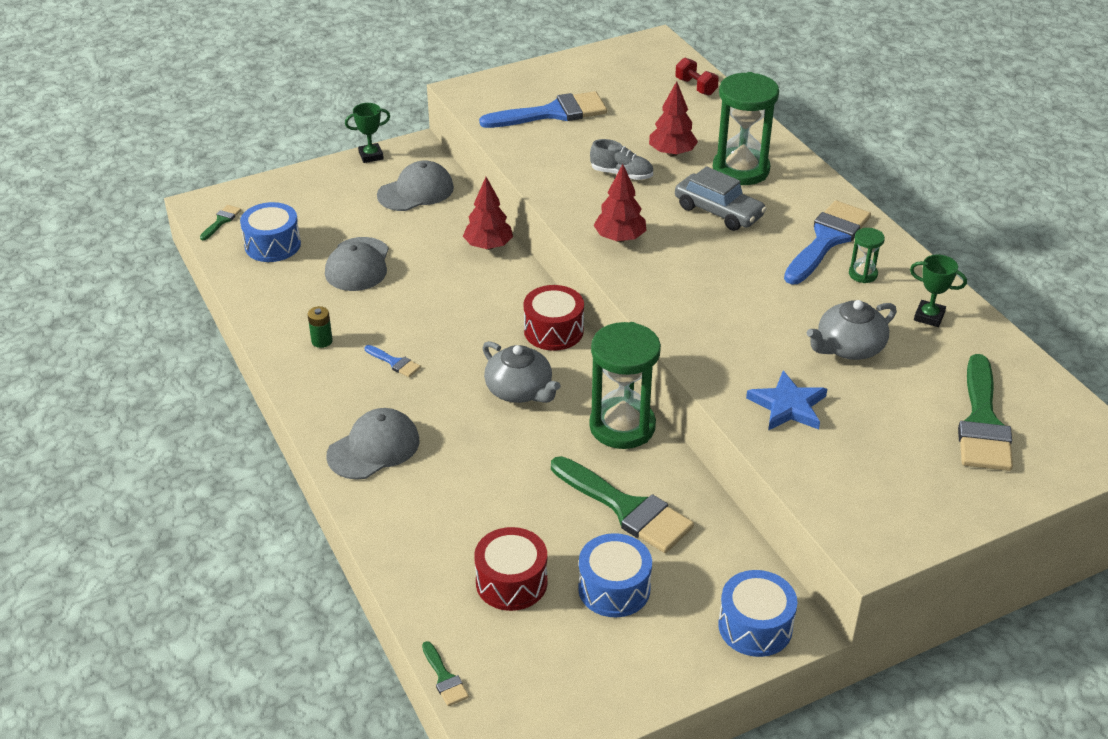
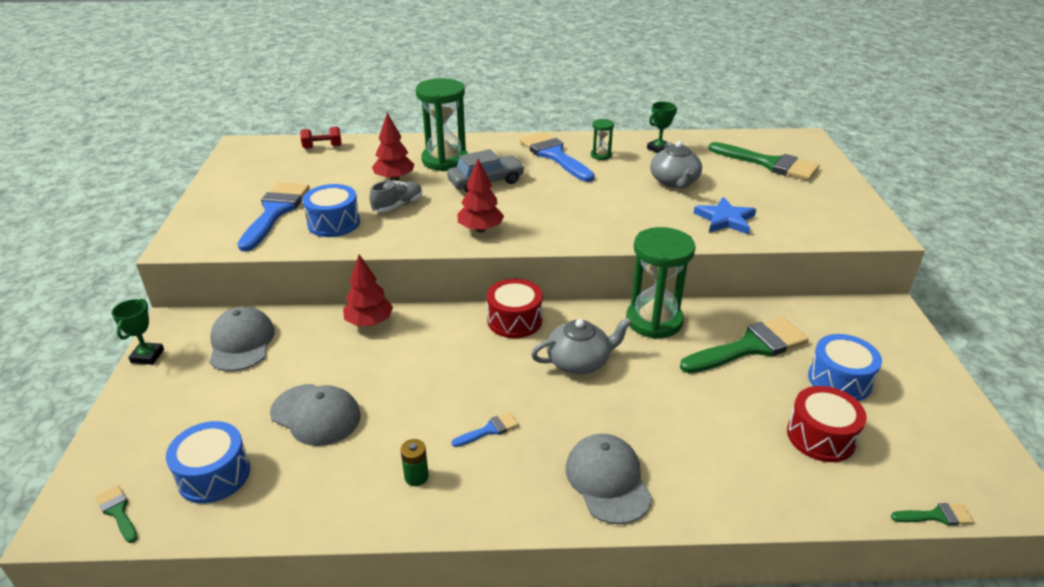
camera: 65 degrees left, 5 degrees down
blue drum [718,570,797,657] -> blue drum moved to [302,184,360,237]

